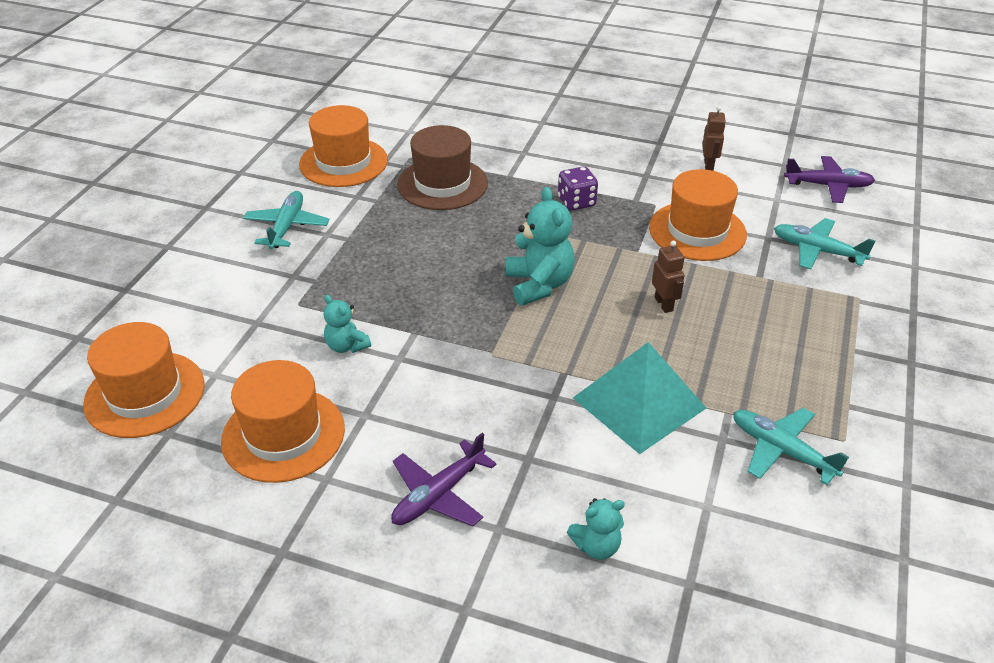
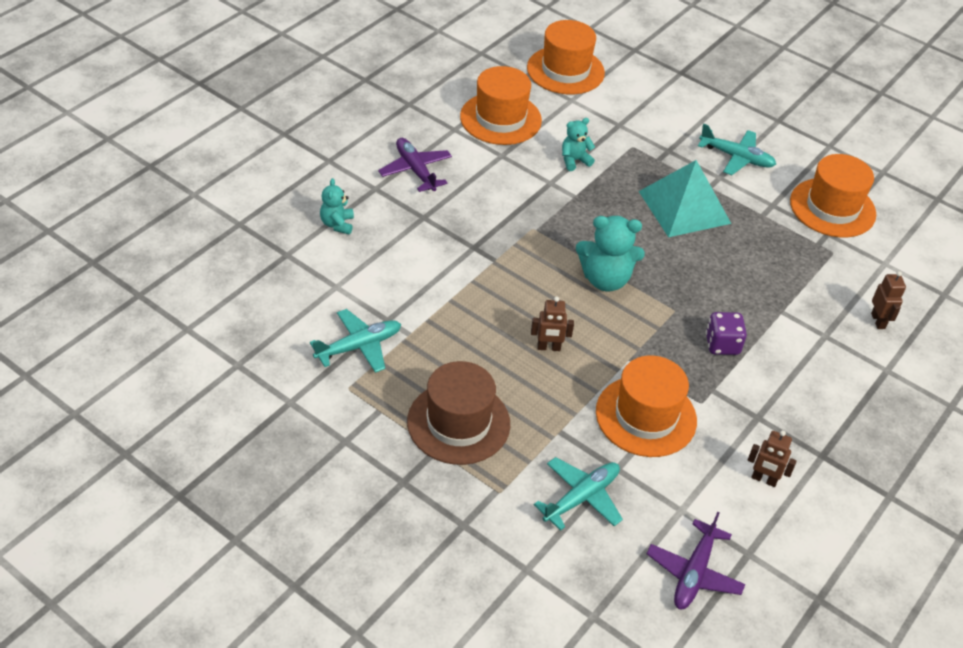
camera: 105 degrees right, 5 degrees up
brown hat [397,125,488,210] -> brown hat moved to [407,361,510,465]
turquoise pyramid [573,342,706,454] -> turquoise pyramid moved to [639,160,731,237]
none -> brown robot [871,271,906,329]

